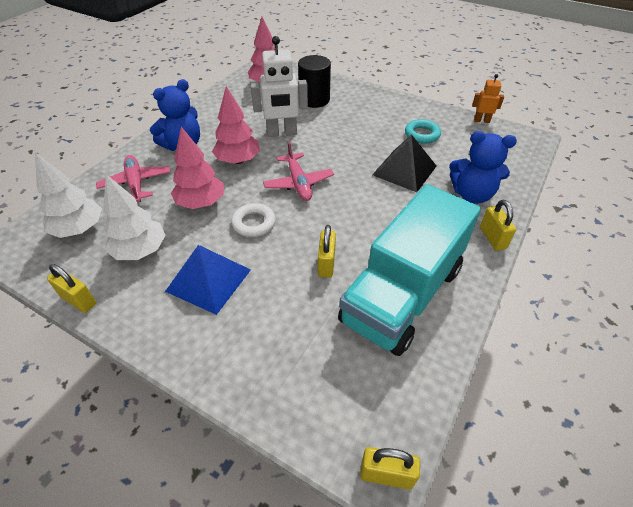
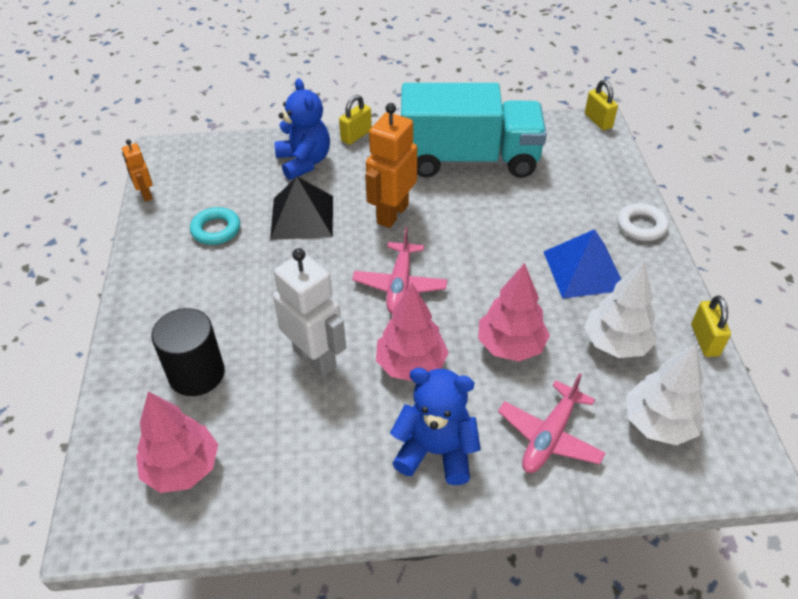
camera: 125 degrees left, 0 degrees up
white ring [231,203,276,237] -> white ring moved to [617,203,669,241]
pink plane [263,141,334,201] -> pink plane turned 150 degrees clockwise [352,227,447,314]
yellow padlock [318,225,336,278] -> none
none -> orange robot [365,103,417,228]

